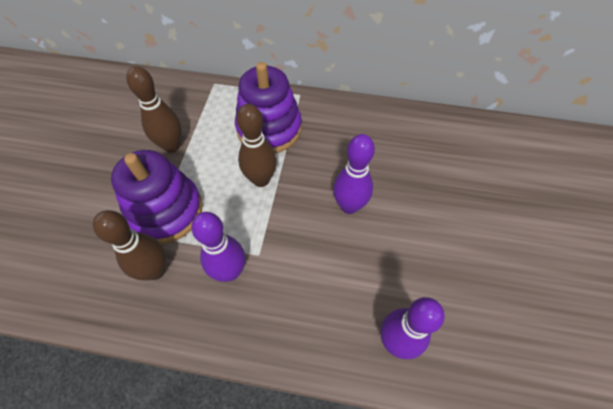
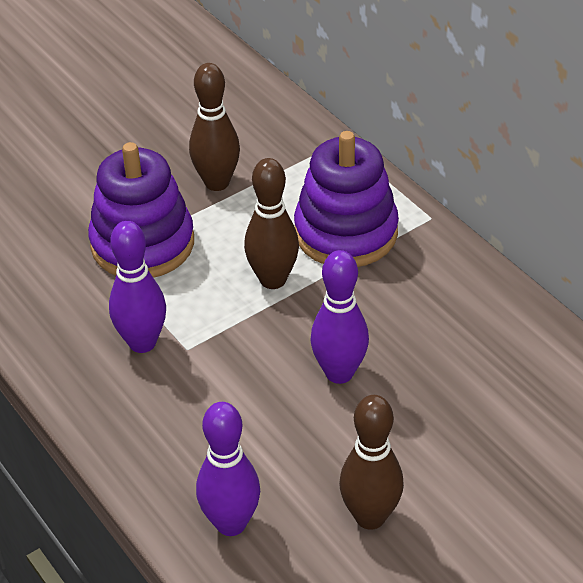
camera: 45 degrees right, 15 degrees down
brown bowling pin [93,210,166,281] -> brown bowling pin moved to [339,395,404,530]

